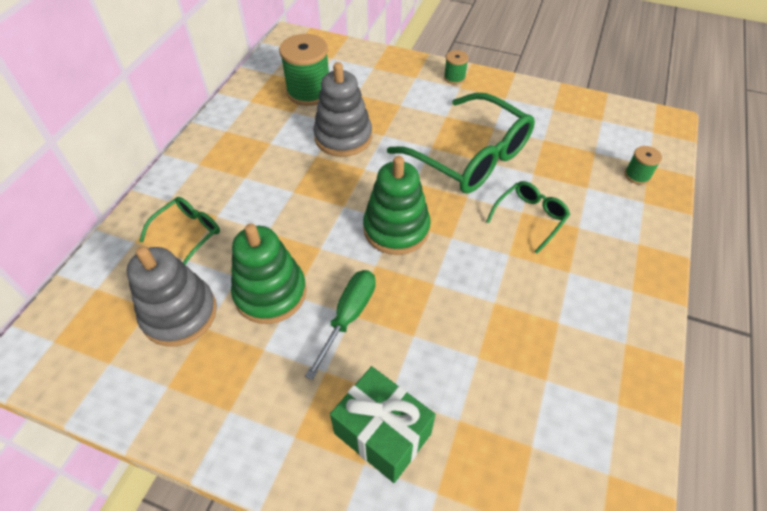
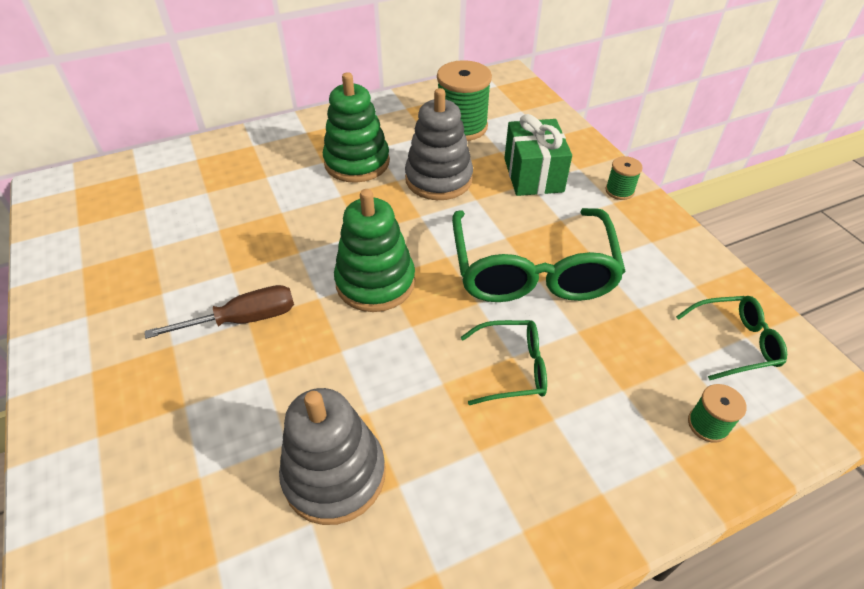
camera: 45 degrees right, 5 degrees down
grey stacking toy [127,246,217,347] -> grey stacking toy moved to [279,388,385,525]
green glasses [139,197,220,265] -> green glasses moved to [676,296,787,380]
green stacking toy [231,224,307,324] -> green stacking toy moved to [323,72,390,183]
green screwdriver [305,270,376,380] -> brown screwdriver [145,285,294,339]
green gift [330,366,436,483] -> green gift moved to [504,114,572,196]

